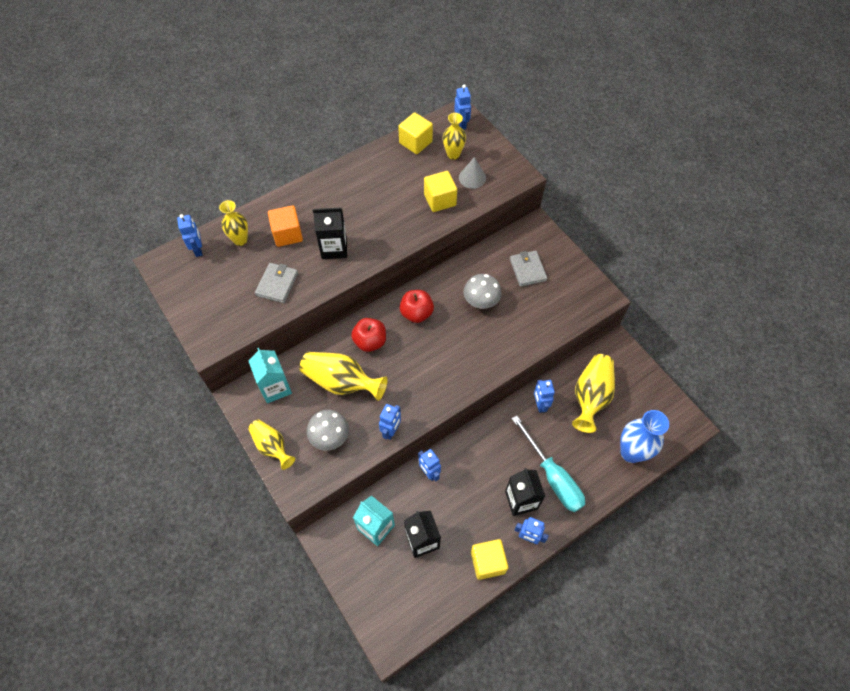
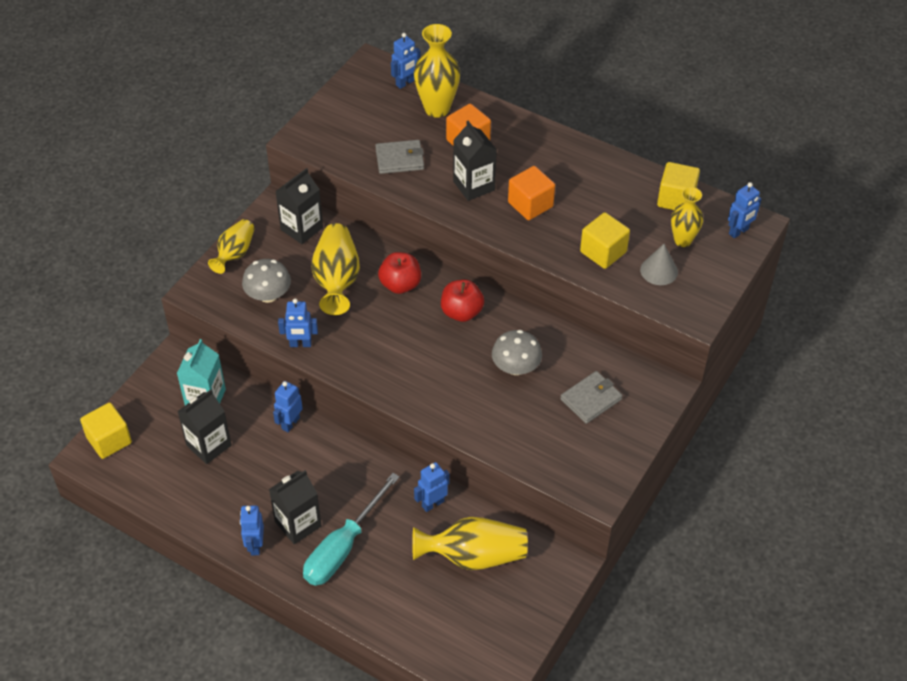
camera: 65 degrees right, 10 degrees down
yellow vase [219,200,248,246] -> yellow vase [414,24,460,118], size x1.56
turquoise carton [249,348,292,403] -> black carton [275,168,323,244]
yellow cube [471,539,508,580] -> yellow cube moved to [80,402,132,459]
blue vase [620,410,669,463] -> none
none -> orange cube [508,166,555,220]

